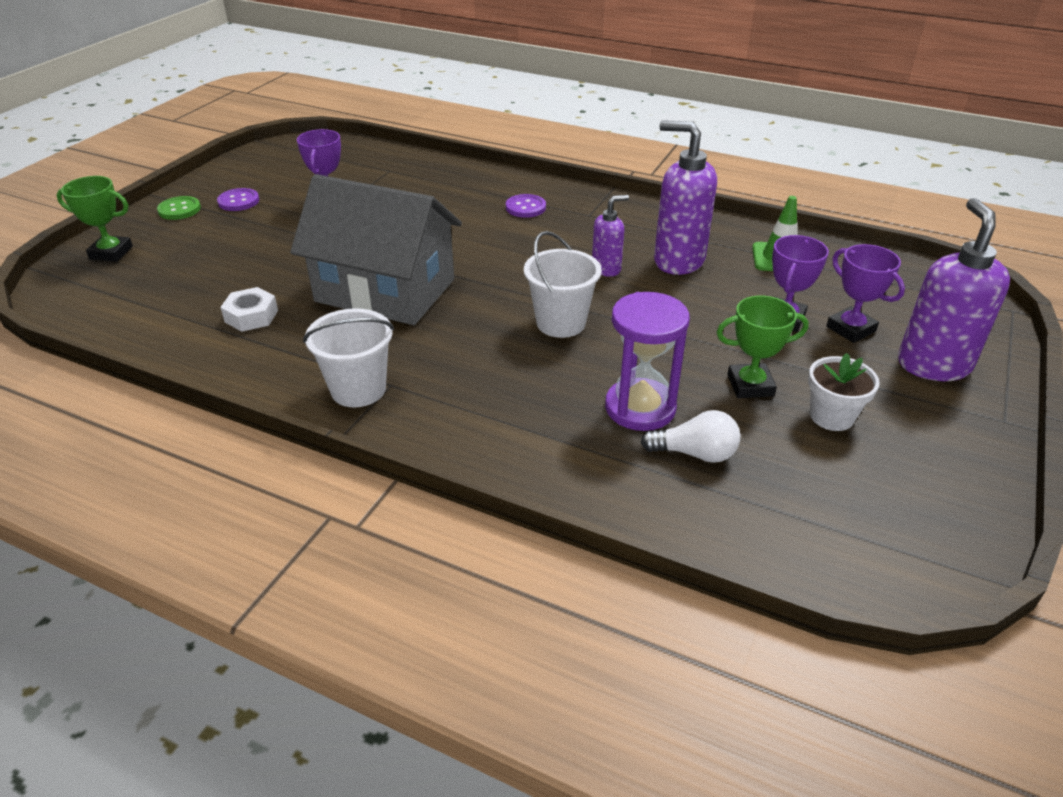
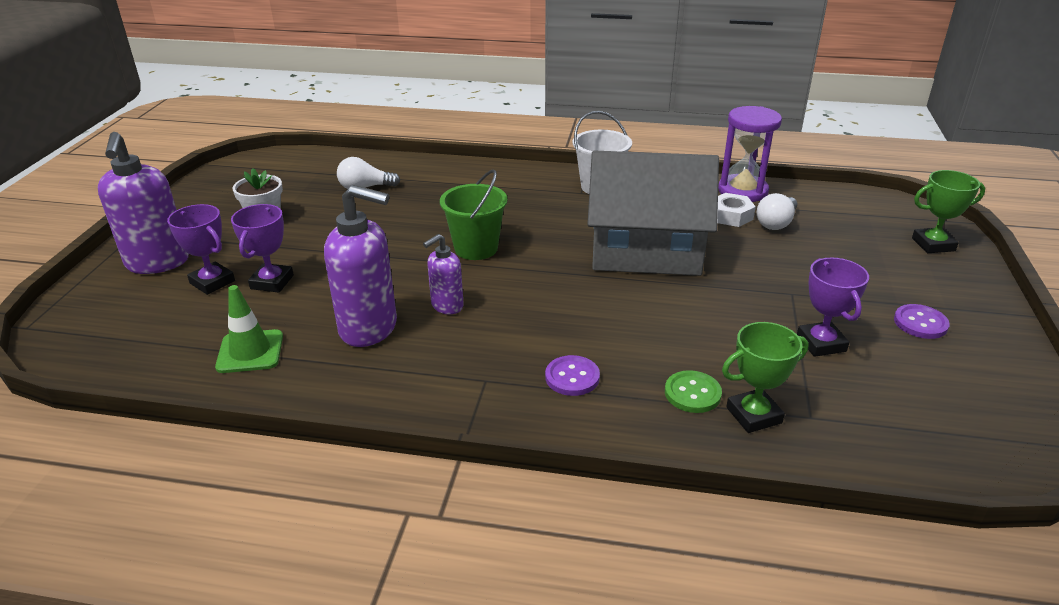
camera: 165 degrees right, 5 degrees down
green button [157,196,201,220] -> green button moved to [665,370,722,413]
white bucket [524,231,602,338] -> green bucket [440,169,508,260]
purple hourglass [605,292,690,431] -> purple hourglass moved to [718,106,782,202]
green trophy [717,296,809,398] -> green trophy moved to [722,322,809,433]
none -> white light bulb [757,193,797,230]

